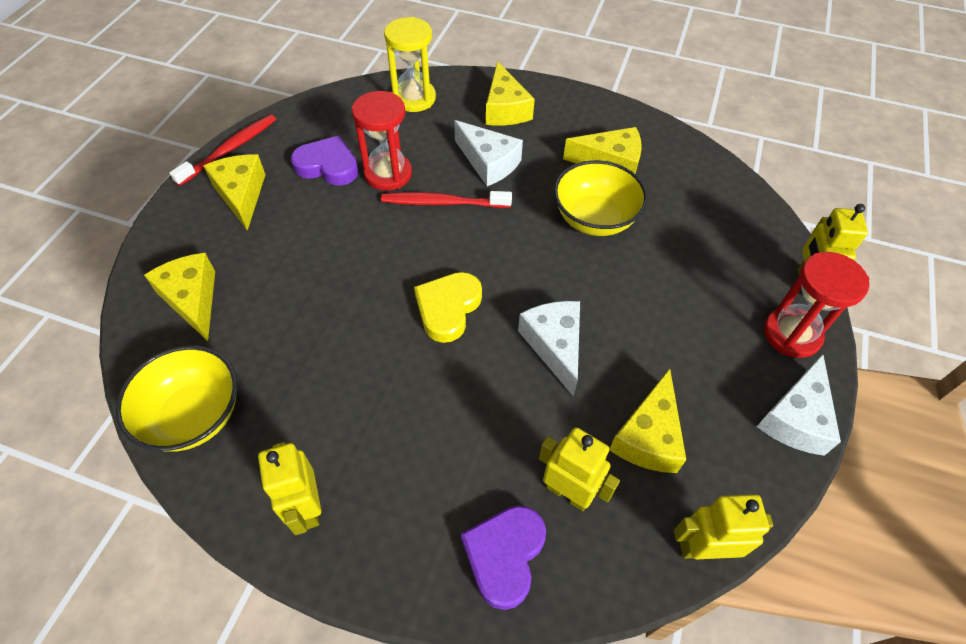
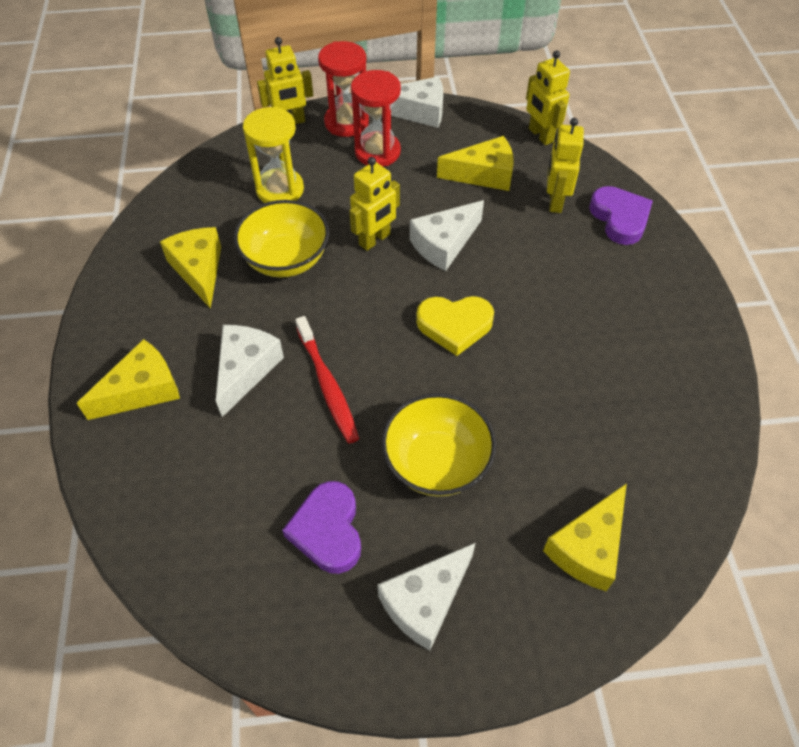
camera: 115 degrees left, 0 degrees up
yellow bowl [116,346,237,452] -> yellow bowl moved to [381,393,496,497]
red toothbrush [170,114,276,186] -> none
yellow cheese [203,154,265,231] -> white cheese [377,543,475,651]
yellow robot [258,442,321,535] -> yellow robot moved to [349,157,400,251]
red hourglass [352,91,412,191] -> red hourglass moved to [351,70,401,167]
yellow hourglass [384,17,436,112] -> yellow hourglass moved to [243,107,304,203]
purple heart [461,505,546,610] -> purple heart turned 105 degrees counterclockwise [589,186,653,245]

